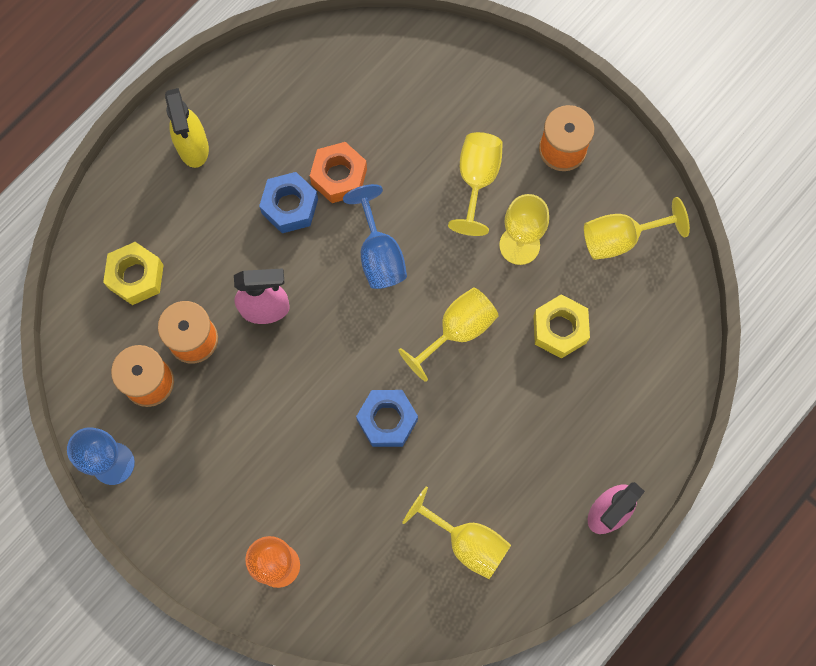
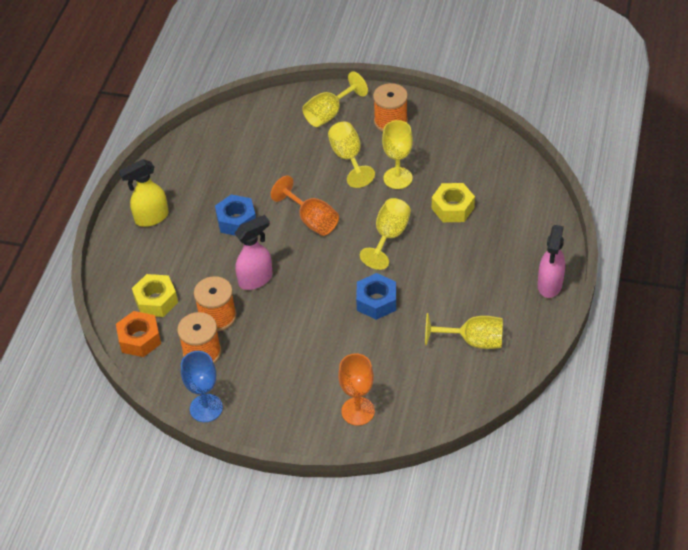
camera: 25 degrees left, 25 degrees down
yellow spray bottle [165,88,209,168] -> yellow spray bottle turned 105 degrees clockwise [119,159,169,227]
orange nut [310,142,367,203] -> orange nut moved to [116,311,161,357]
blue goblet [343,184,407,289] -> orange goblet [271,176,339,236]
yellow goblet [584,197,690,260] -> yellow goblet moved to [302,72,368,127]

